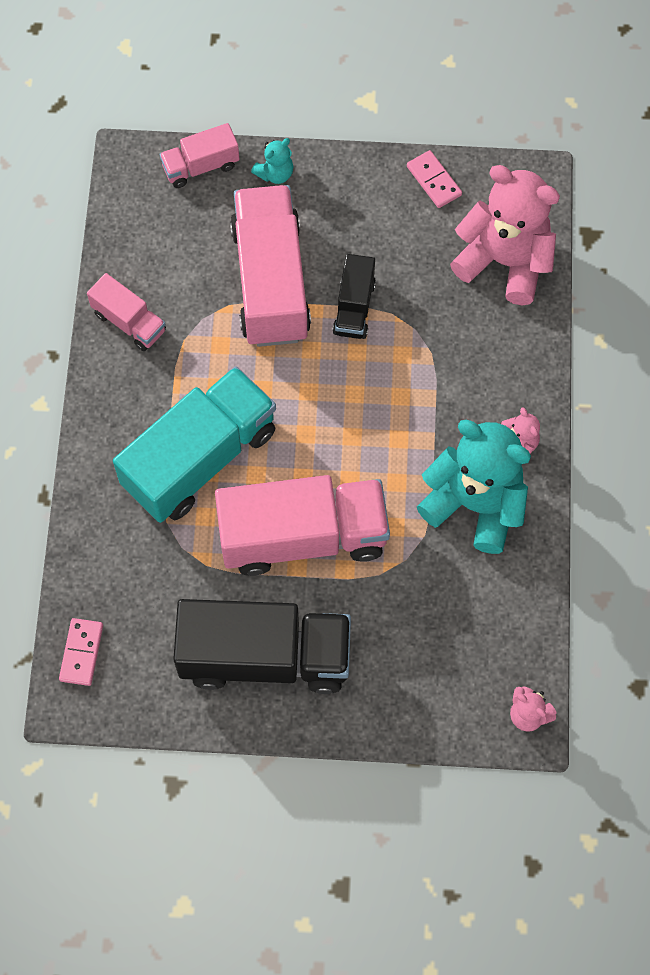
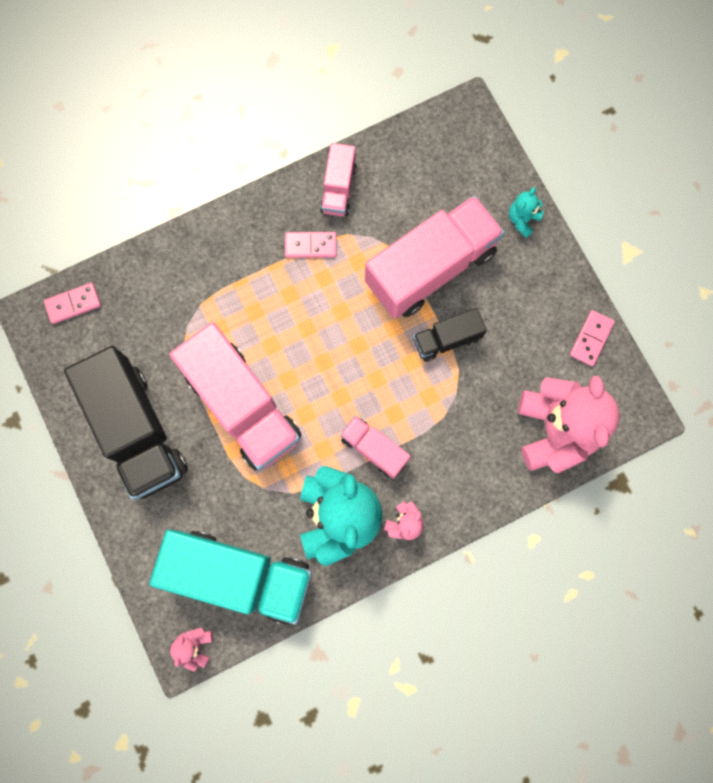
camera: 60 degrees right, 10 degrees up
turquoise truck [113,366,276,523] -> turquoise truck moved to [149,530,312,625]
pink truck [159,123,240,188] -> pink truck moved to [340,415,410,479]
turquoise teddy bear [251,138,293,184] -> turquoise teddy bear turned 105 degrees clockwise [509,187,544,238]
none -> pink domino [285,232,336,258]

